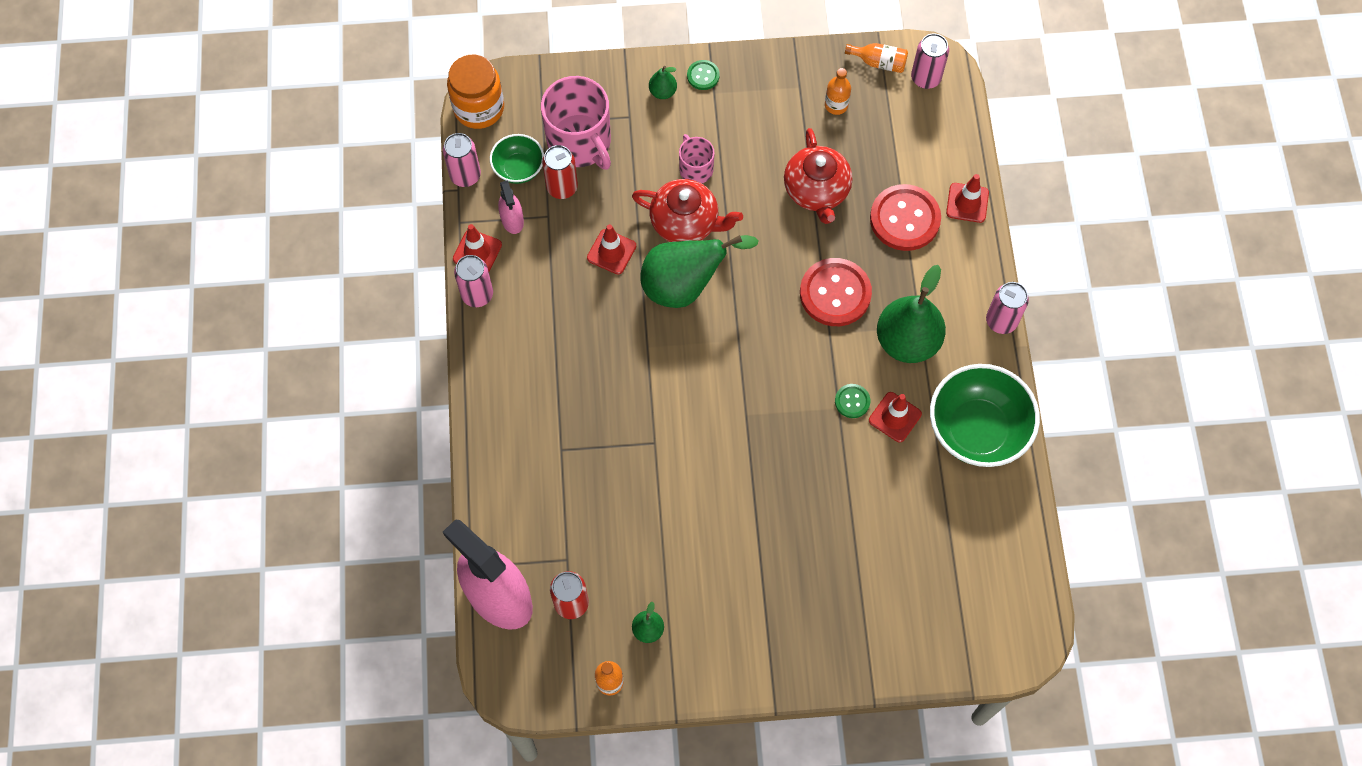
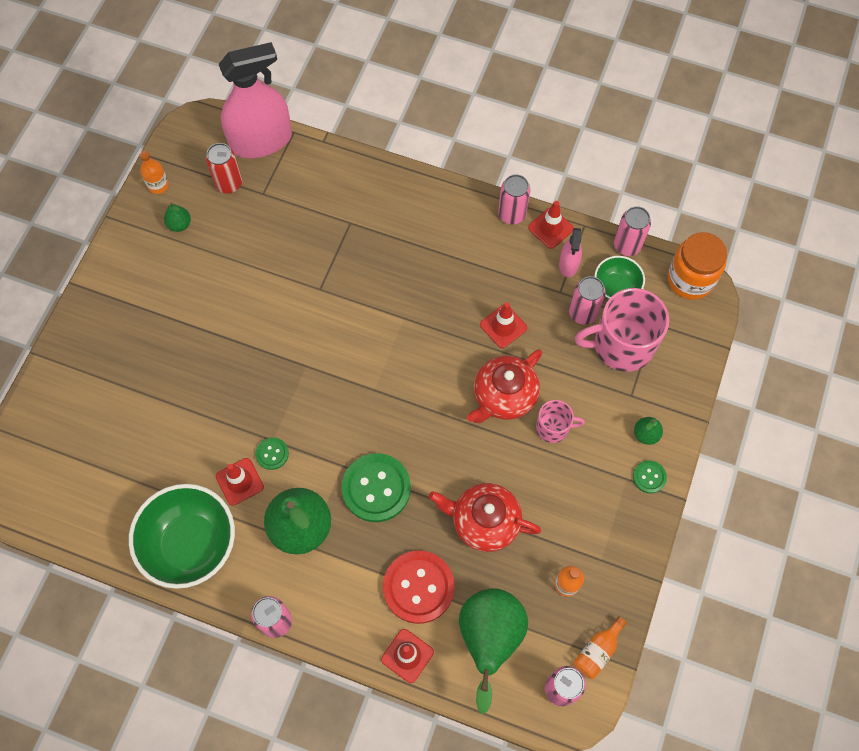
camera: 115 degrees right, 0 degrees up
pink spray bottle [498,180,524,234] -> pink spray bottle turned 90 degrees counterclockwise [559,228,582,277]
red can [542,145,578,199] -> pink can [569,276,606,325]
green pear [640,235,759,308] -> green pear moved to [459,588,528,714]
red button [800,258,872,326] -> green button [341,453,411,522]

